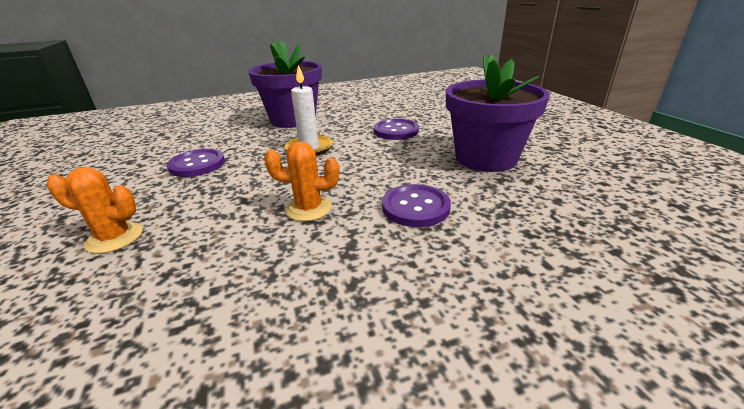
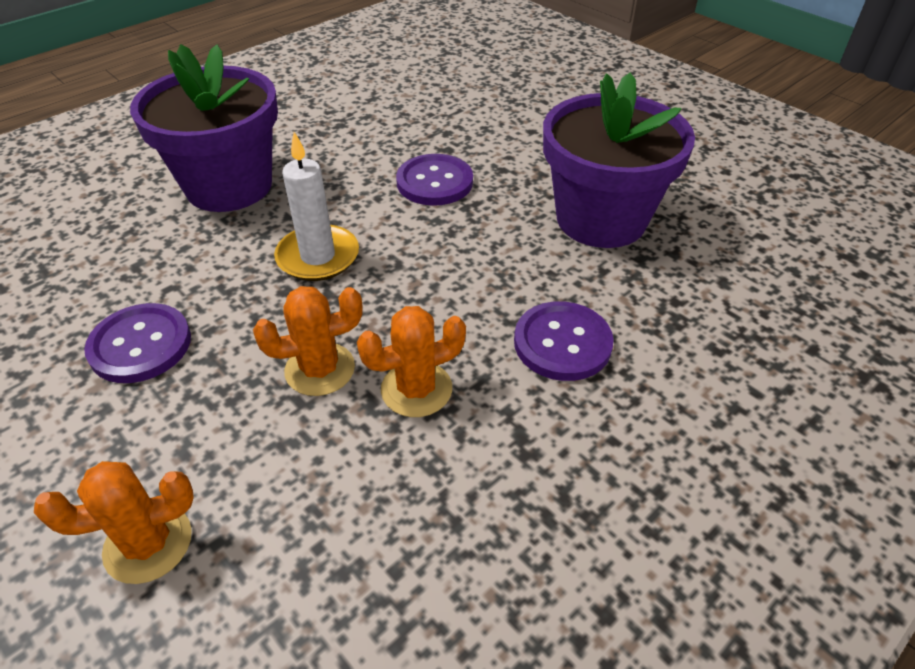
camera: 25 degrees left, 15 degrees up
none -> orange cactus [253,286,363,396]

